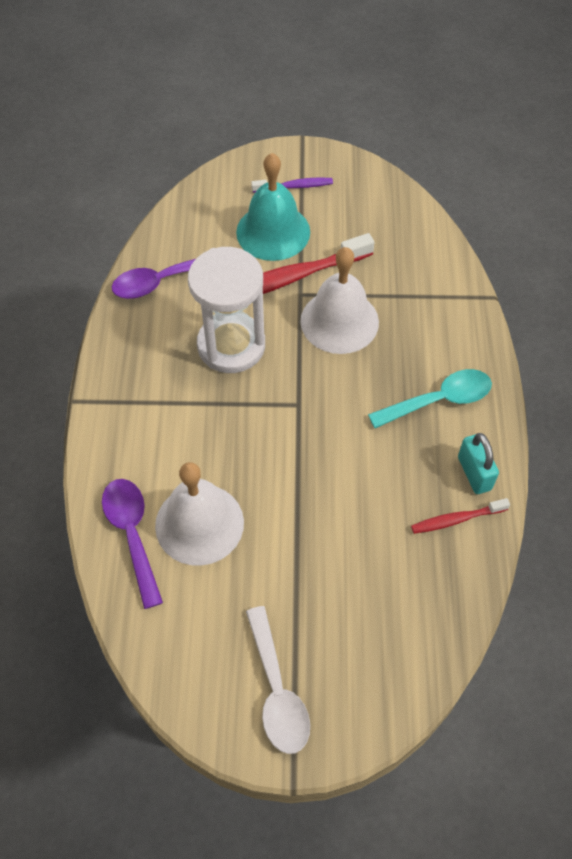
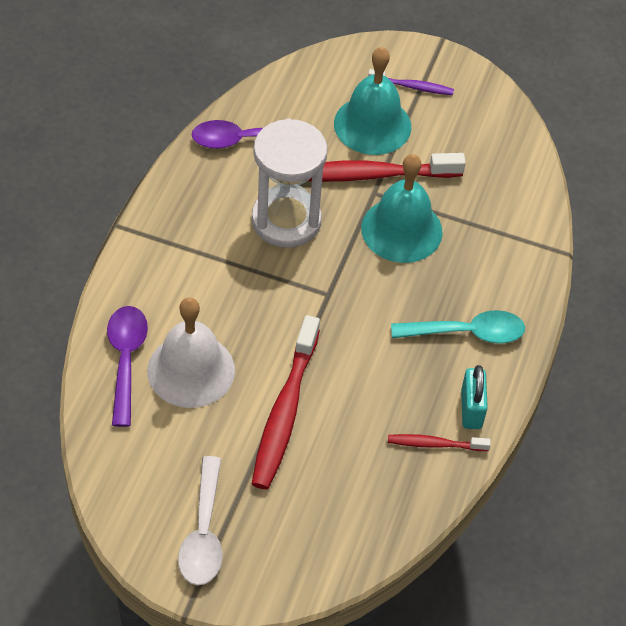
camera: 15 degrees right, 5 degrees down
white bell [300,247,379,354] -> turquoise bell [361,154,443,263]
none -> red toothbrush [252,315,320,489]

